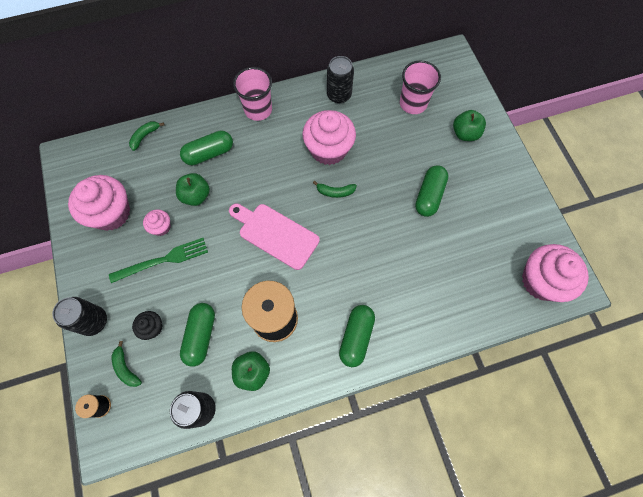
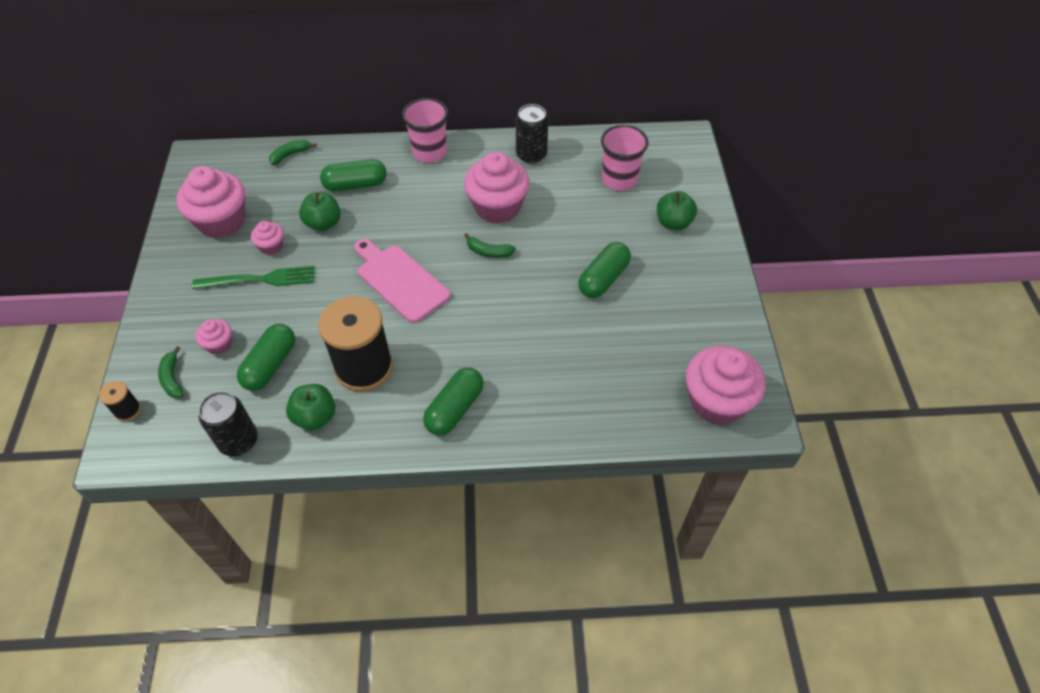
camera: 15 degrees right, 15 degrees down
black can [52,297,107,336] -> none
black cupcake [132,311,163,340] -> pink cupcake [195,319,232,355]

